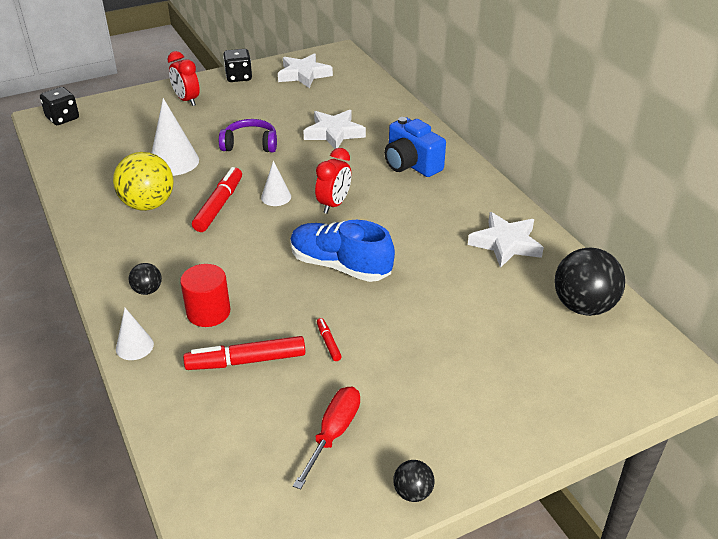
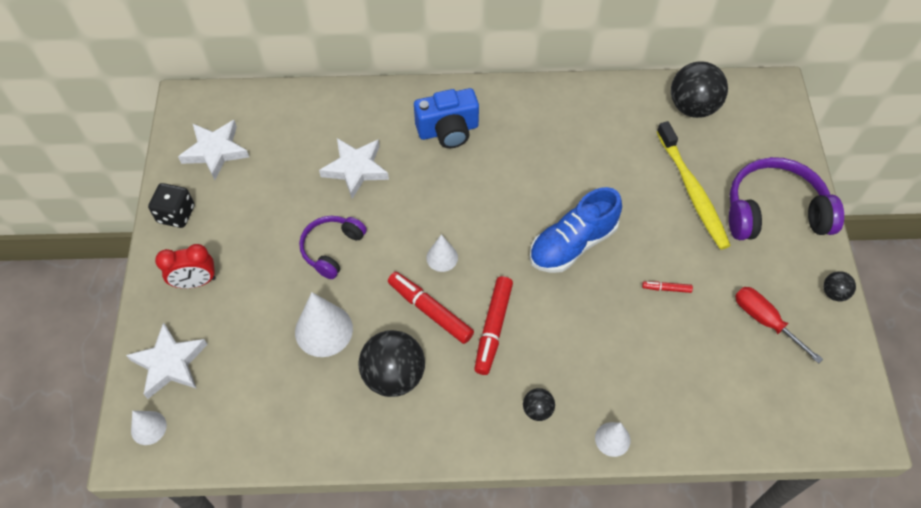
camera: 65 degrees left, 20 degrees up
black dice [40,87,79,125] -> white cone [131,411,167,445]
yellow ball [113,152,174,211] -> black ball [358,330,425,397]
red cylinder [180,264,230,327] -> none
red marker [183,336,306,370] -> red marker moved to [474,276,513,375]
red clock [315,148,351,214] -> none
white star [468,212,544,268] -> white star moved to [126,322,208,399]
none -> yellow toothbrush [657,121,731,250]
none -> purple headphones [729,157,844,240]

